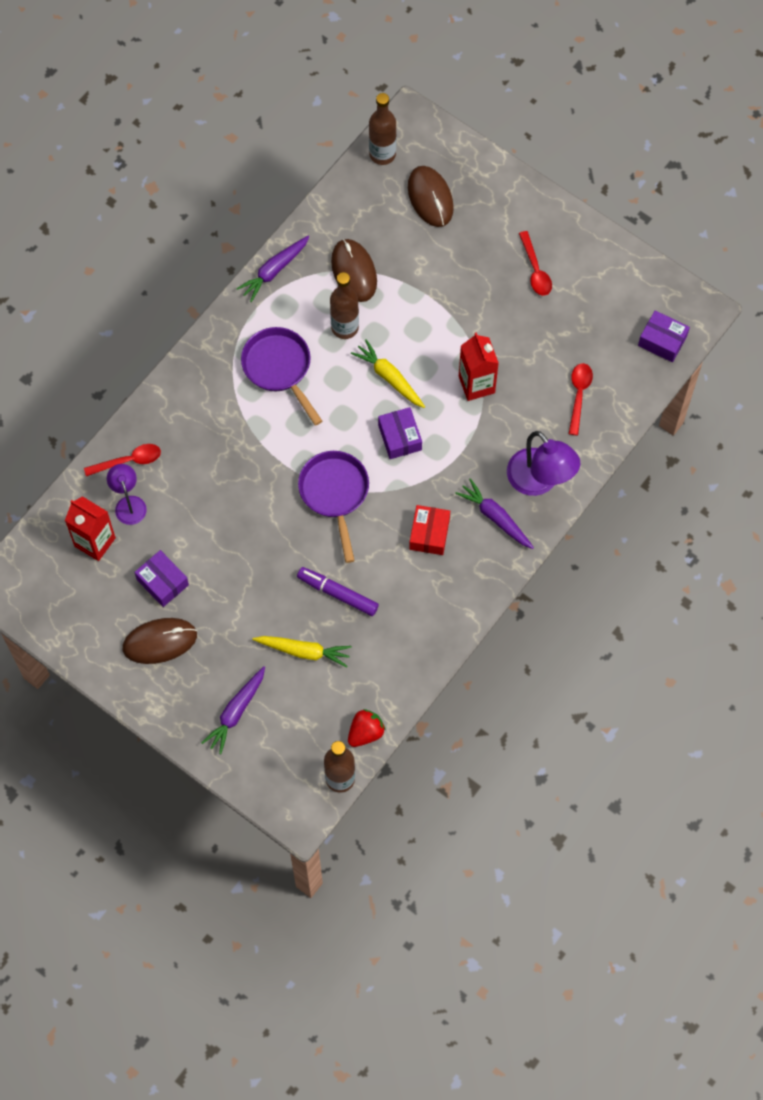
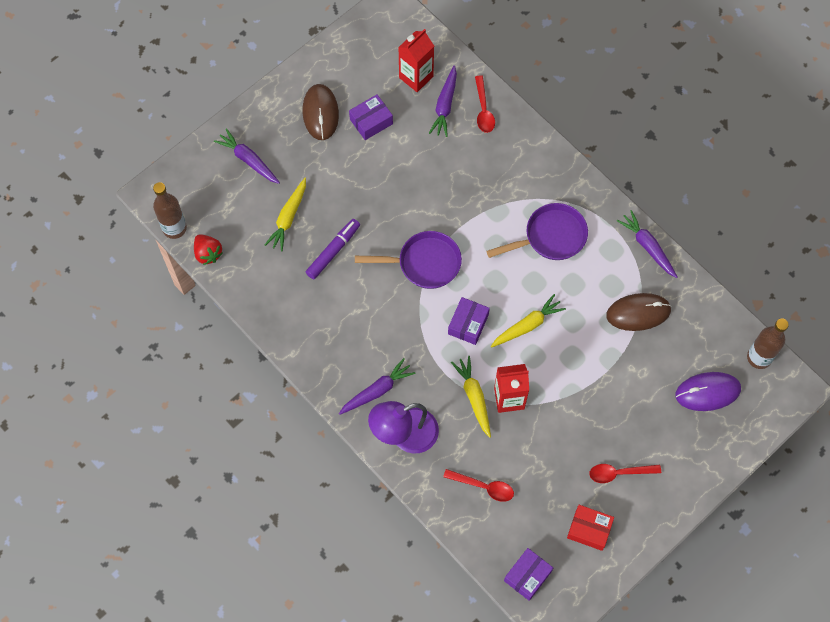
camera: 100 degrees right, 0 degrees up
purple lamp [107,464,147,525] -> purple carrot [429,65,457,137]
brown bottle [330,272,359,339] -> none
purple box [378,407,422,459] -> purple box turned 60 degrees counterclockwise [448,297,490,345]
brown mouse [408,166,454,227] -> purple mouse [676,372,741,411]
red box [409,505,450,555] -> red box moved to [567,505,614,551]
none -> yellow carrot [451,356,491,438]

